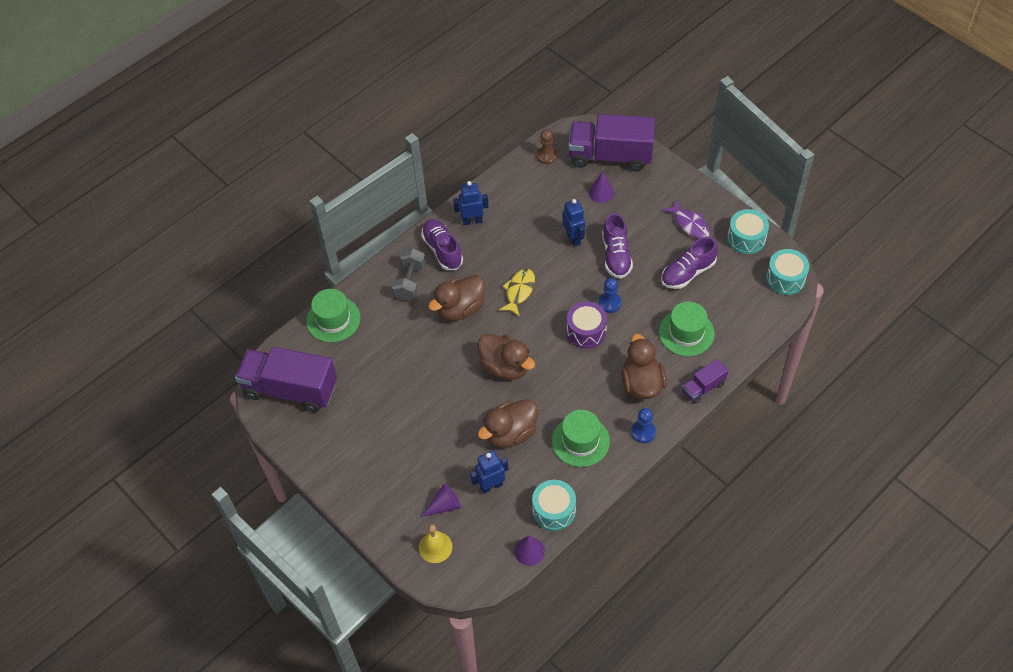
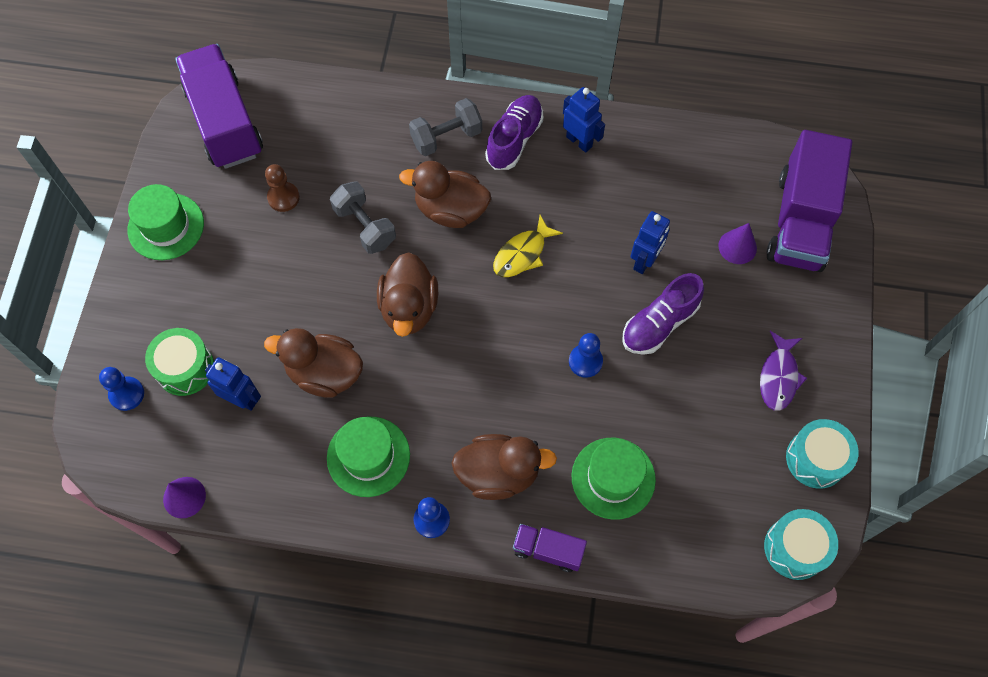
camera: 50 degrees right, 10 degrees up
green hat [306,289,360,343] -> green hat moved to [127,184,204,260]
yellow bell [419,525,452,563] -> blue pawn [99,367,144,411]
purple cone [421,483,461,517] -> green drum [145,328,214,396]
yellow fish [499,269,535,317] -> yellow fish turned 150 degrees clockwise [493,215,563,277]
turquoise drum [532,480,576,531] -> none
brown pawn [536,129,557,164] -> brown pawn moved to [265,164,300,212]
purple drum [567,302,607,349] -> none
purple truck [568,114,655,172] -> purple truck turned 135 degrees counterclockwise [766,130,852,272]
brown duck [621,334,667,399] -> brown duck turned 45 degrees clockwise [451,434,557,500]
purple shoe [661,237,718,289] -> none
none -> grey dumbbell [330,182,396,254]

